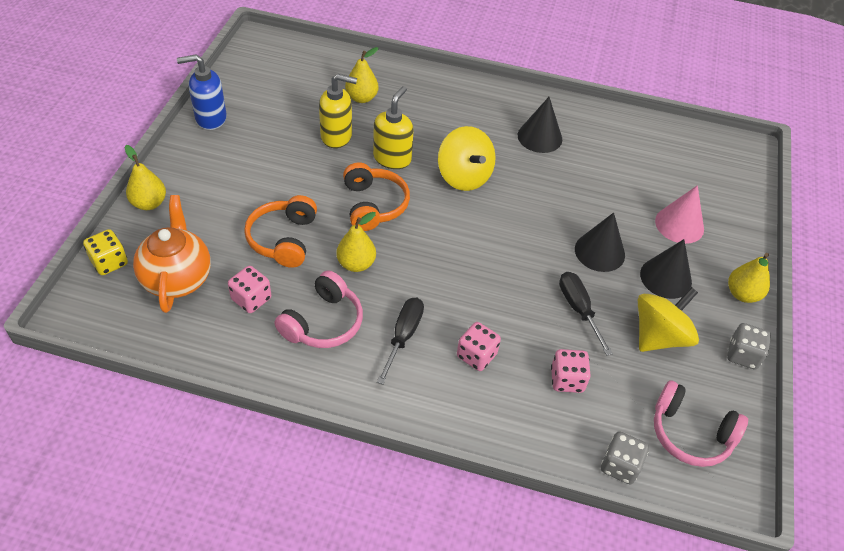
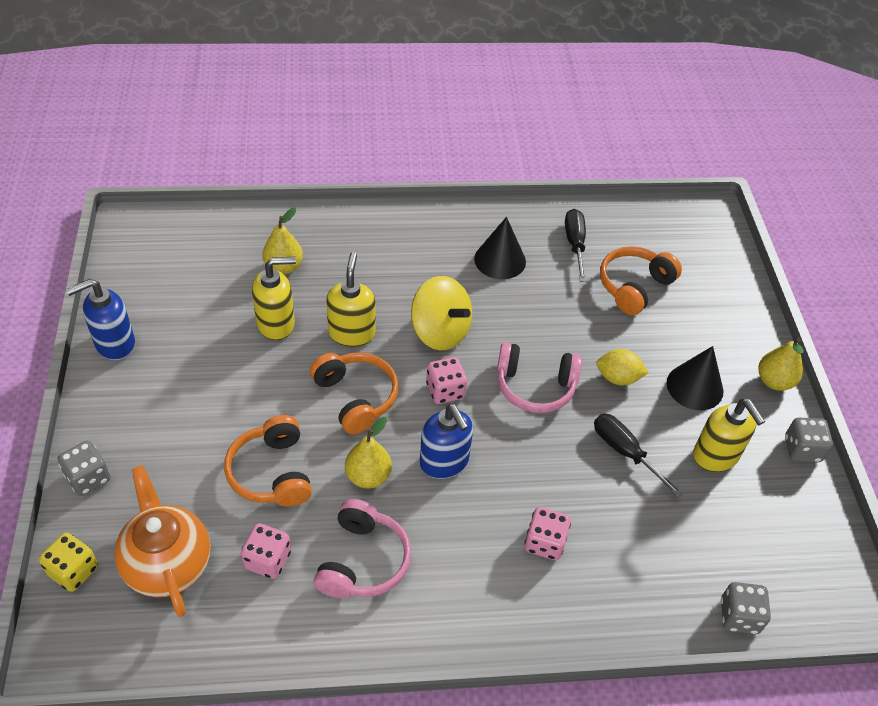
camera: 20 degrees left, 0 degrees up
yellow pear [125,145,166,210] -> grey dice [57,441,110,496]
black screwdriver [377,298,424,385] -> black screwdriver moved to [565,209,586,282]
pink dice [551,349,591,393] -> pink dice moved to [426,357,467,404]
black cone [575,212,625,272] -> yellow lemon [596,349,649,385]
yellow spinning top [638,287,699,352] -> yellow soap dispenser [693,398,765,472]
pink headphones [654,380,748,467] -> pink headphones moved to [497,342,582,413]
pink cone [655,185,704,244] -> none
none -> blue soap dispenser [420,404,473,479]
none -> orange headphones [600,246,682,315]

